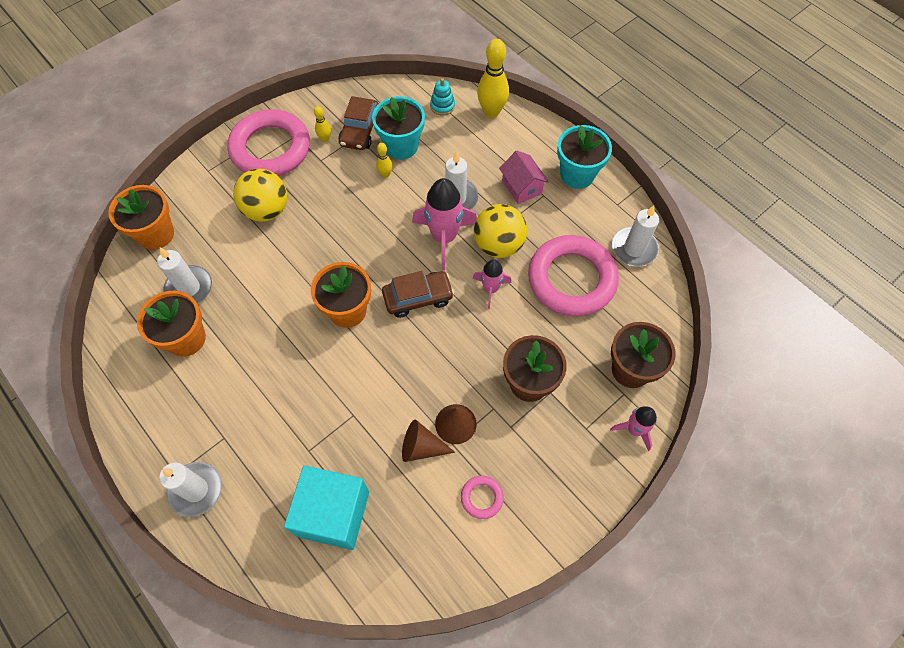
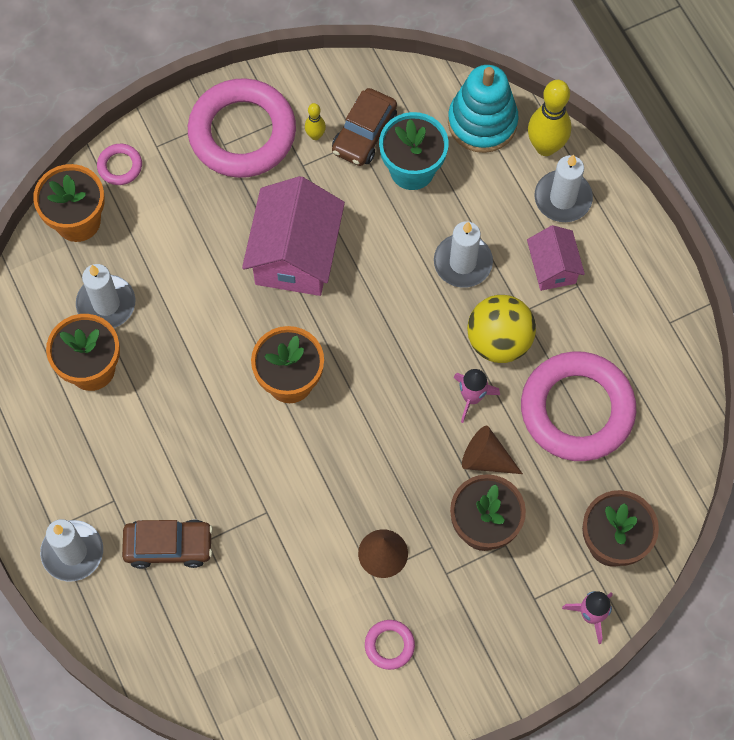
camera: 15 degrees right, 5 degrees up
yellow ball [233,169,287,222] -> none
turquoise cube [284,466,369,550] -> none
yellow bowling pin [376,143,393,178] -> none
brown car [382,271,454,318] -> brown car moved to [122,520,213,569]
brown cone [402,420,455,462] -> brown cone moved to [462,426,523,474]
pink rocket [412,178,477,270] -> none
turquoise stacking toy [430,78,455,116] -> turquoise stacking toy [448,65,519,153], size x2.04
turquoise flower pot [557,125,612,189] -> none
white candle [612,205,659,267] -> white candle moved to [534,155,593,222]
none -> pink ring [97,144,142,185]
none -> pink house [242,176,345,296]

